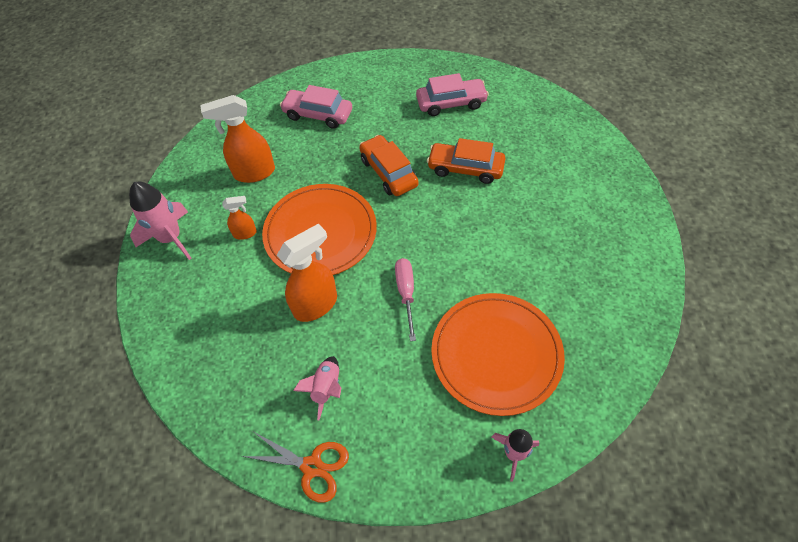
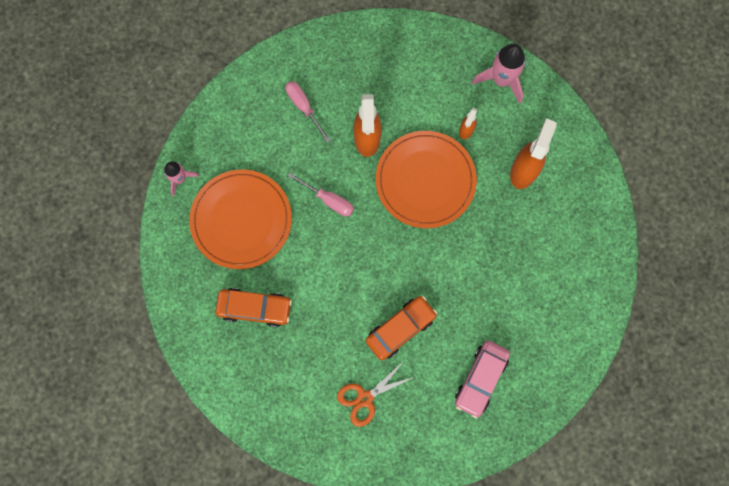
camera: 125 degrees right, 20 degrees up
orange scissors [242,432,349,503] -> orange scissors moved to [337,361,414,427]
pink car [280,85,352,129] -> none
pink rocket [293,356,341,420] -> pink screwdriver [285,81,331,142]
orange car [359,135,419,196] -> orange car moved to [215,288,292,327]

